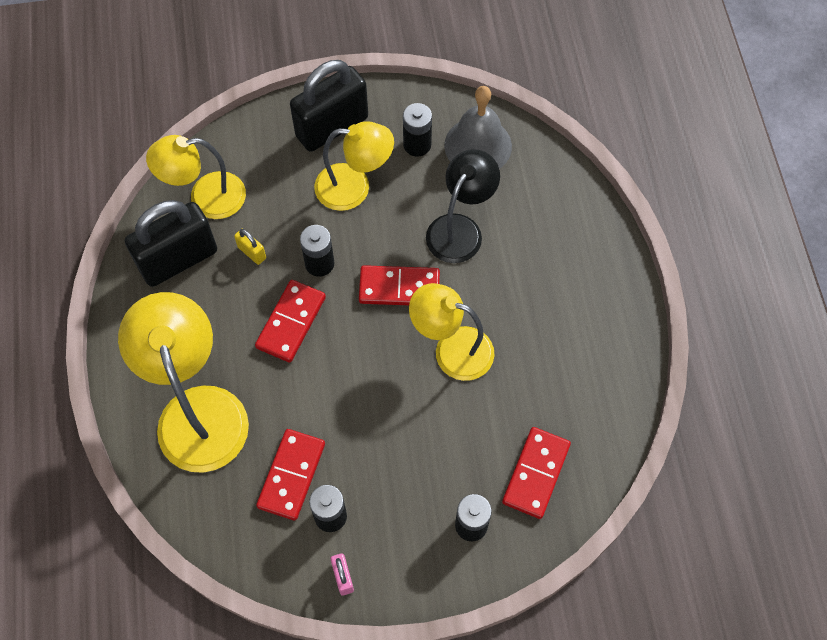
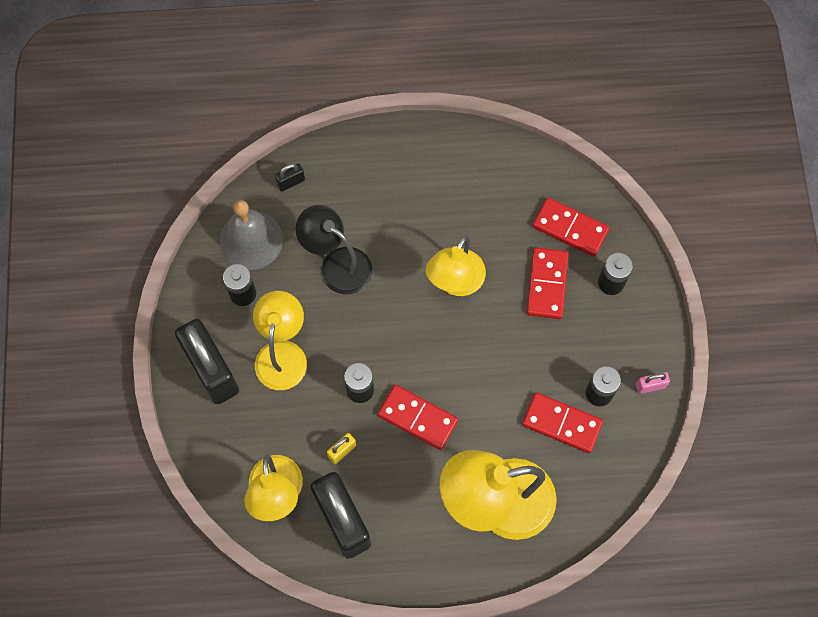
camera: 85 degrees left, 5 degrees up
red domino [359,265,440,305] -> red domino moved to [527,248,568,319]
none -> black padlock [275,163,305,191]

